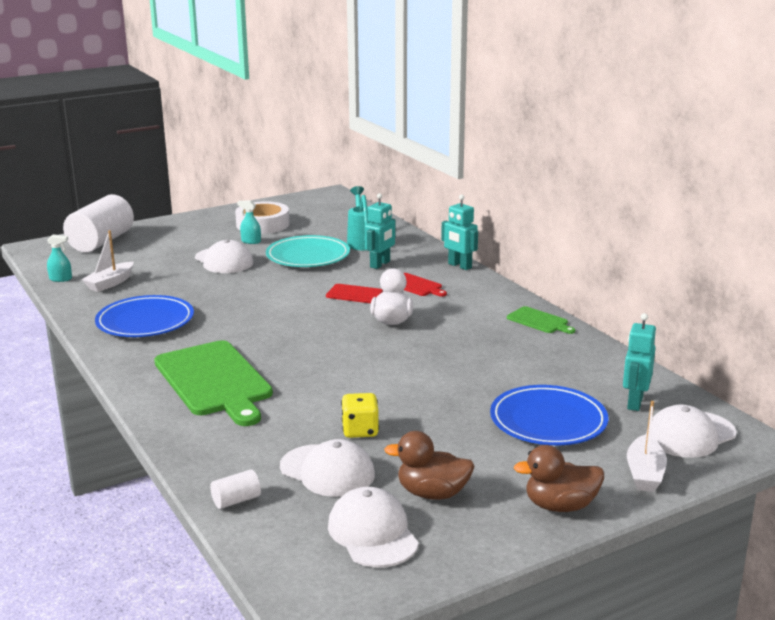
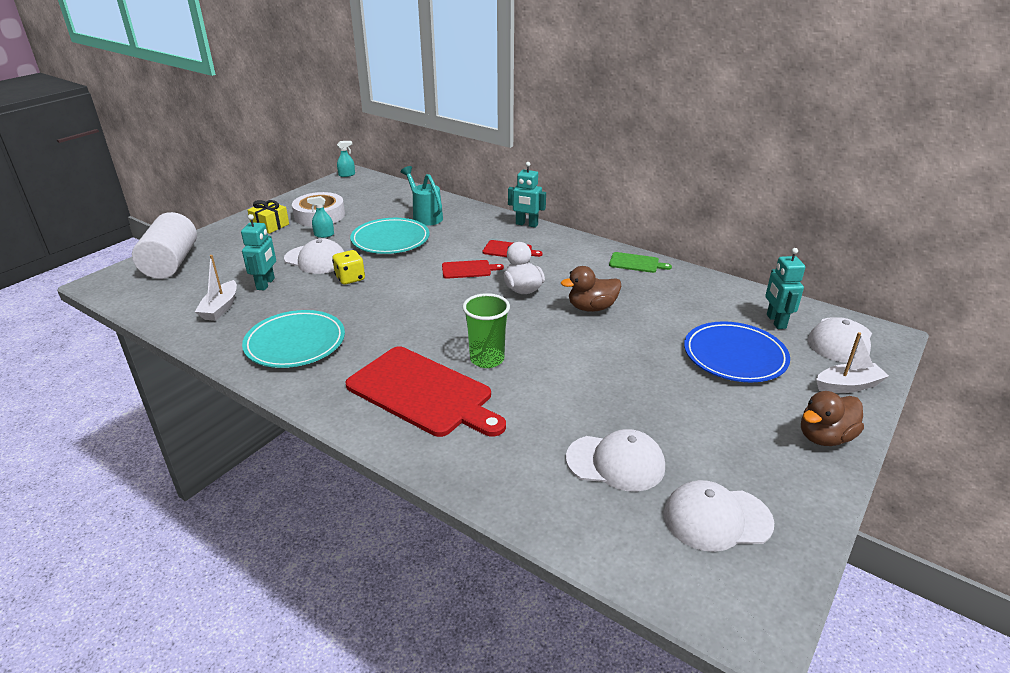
camera: 25 degrees left, 10 degrees up
turquoise spray bottle [47,234,72,282] -> turquoise spray bottle moved to [337,141,355,177]
blue plate [95,295,194,337] -> turquoise plate [242,310,345,368]
green cutting board [154,340,273,426] -> red cutting board [345,347,506,437]
white cylinder [210,469,261,509] -> none
white cap [328,487,419,567] -> white cap turned 45 degrees counterclockwise [664,480,774,552]
yellow dice [341,393,379,438] -> yellow dice moved to [332,250,365,284]
turquoise robot [365,193,396,269] -> turquoise robot moved to [241,214,276,290]
brown duck [384,431,475,500] -> brown duck moved to [561,266,622,312]
white boat [627,401,667,492] -> white boat turned 90 degrees counterclockwise [816,332,889,393]
none -> yellow gift [247,200,289,234]
none -> green cup [462,293,510,368]

